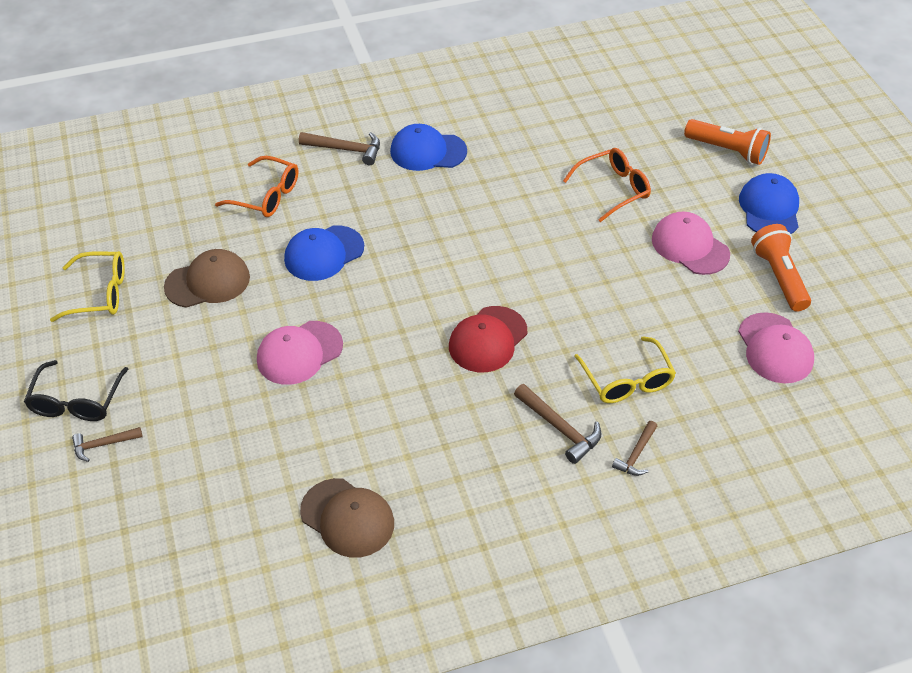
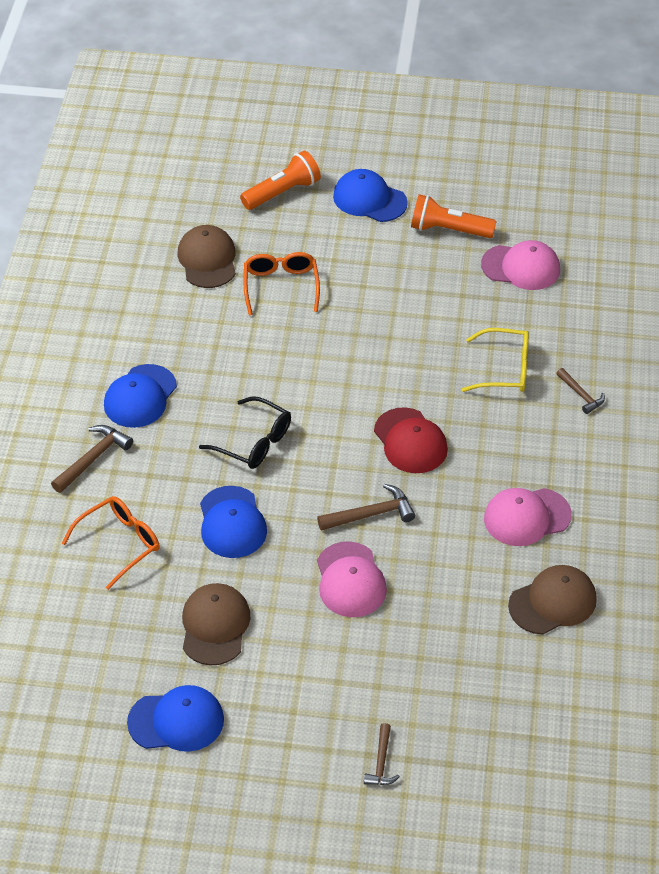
camera: 65 degrees left, 0 degrees up
black glasses [24,360,128,421] -> black glasses moved to [199,396,291,469]
yellow glasses [50,251,125,322] -> blue cap [127,685,224,752]
brown hammer [514,384,601,464] -> brown hammer moved to [317,484,415,531]
pink cap [652,212,730,275] -> pink cap moved to [484,488,572,546]
none -> brown cap [178,225,236,288]

